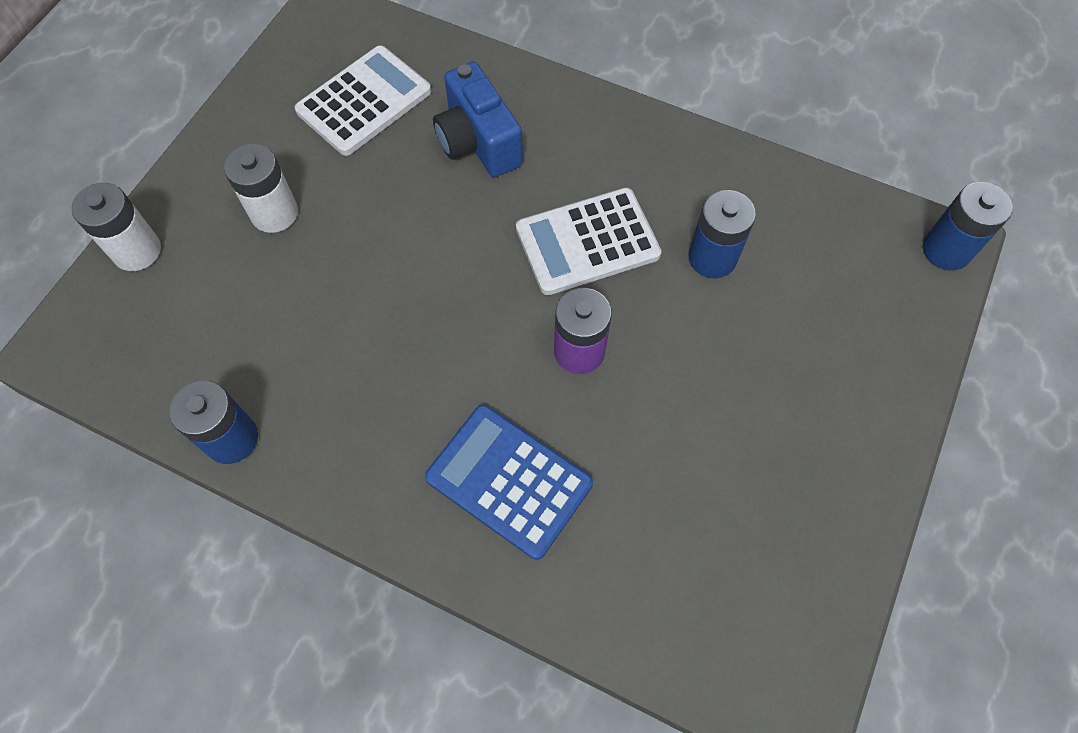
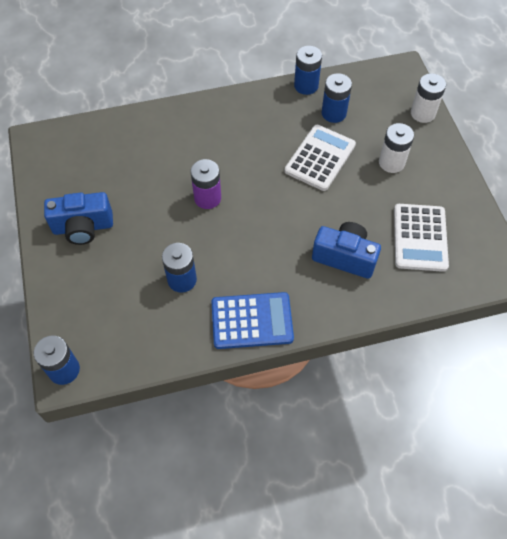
camera: 140 degrees right, 5 degrees down
blue calculator [425,405,593,560] -> blue calculator moved to [211,292,294,349]
white calculator [516,188,662,295] -> white calculator moved to [285,125,356,191]
none -> blue camera [44,192,113,245]
none -> blue battery [322,73,352,123]

